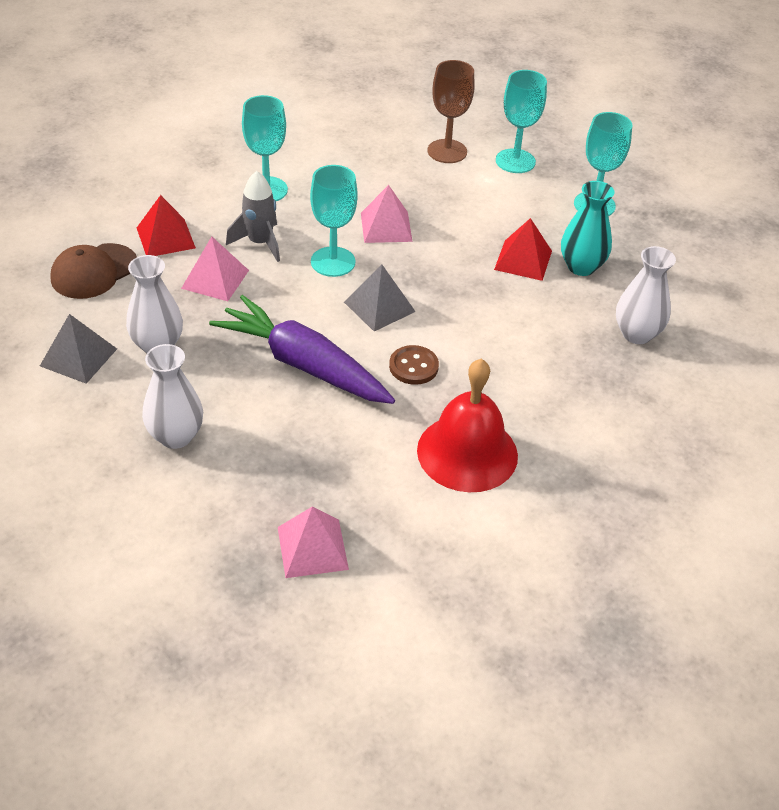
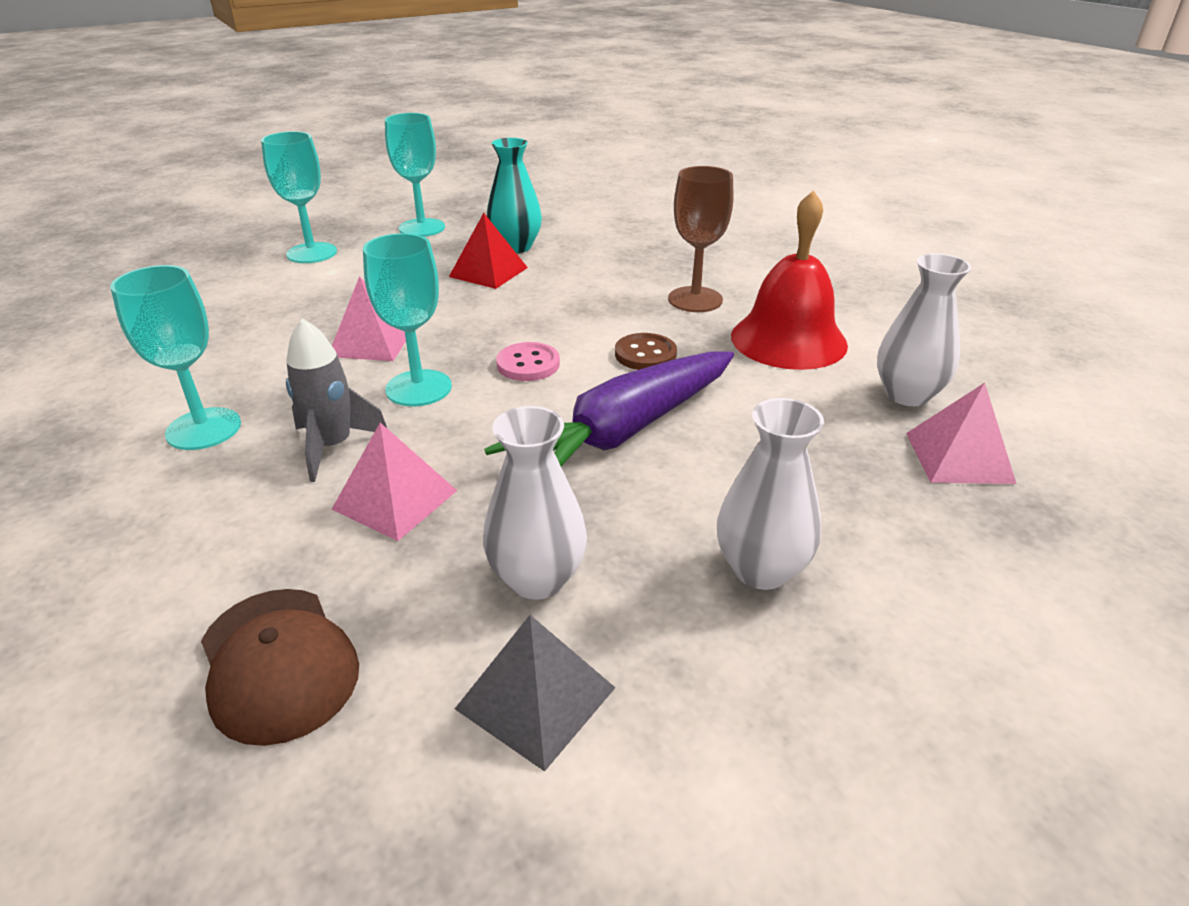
camera: 75 degrees left, 10 degrees down
red pyramid [137,195,196,256] -> none
grey pyramid [344,265,416,331] -> pink button [496,342,560,381]
brown goblet [428,60,475,163] -> brown goblet moved to [668,166,733,312]
white vase [616,246,676,344] -> white vase moved to [877,254,971,406]

